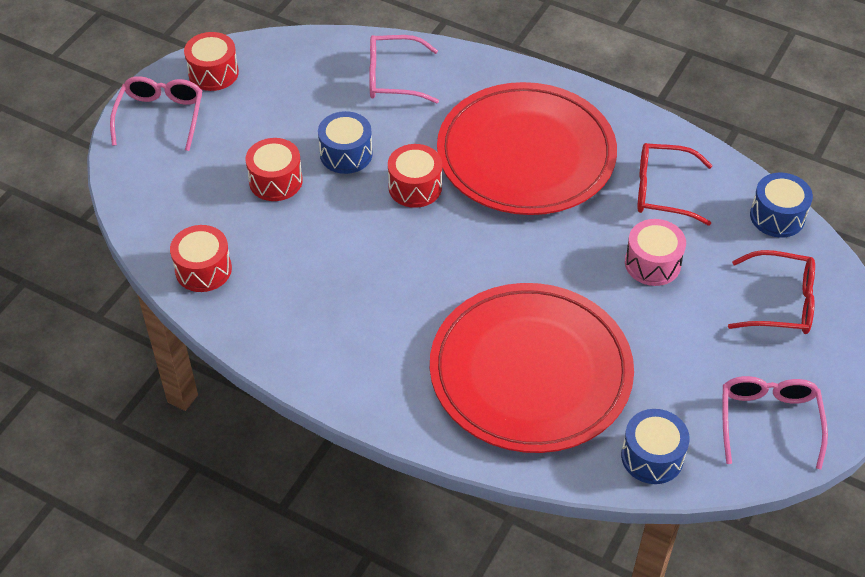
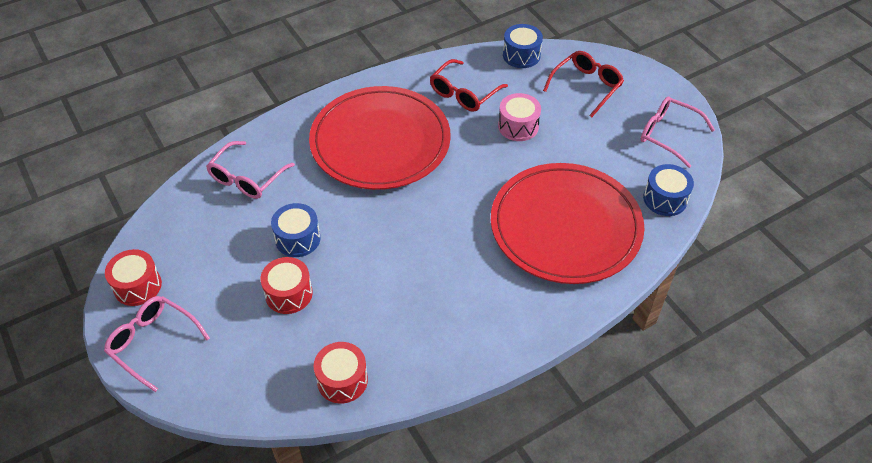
camera: 60 degrees left, 0 degrees up
red drum [388,144,442,208] -> none

